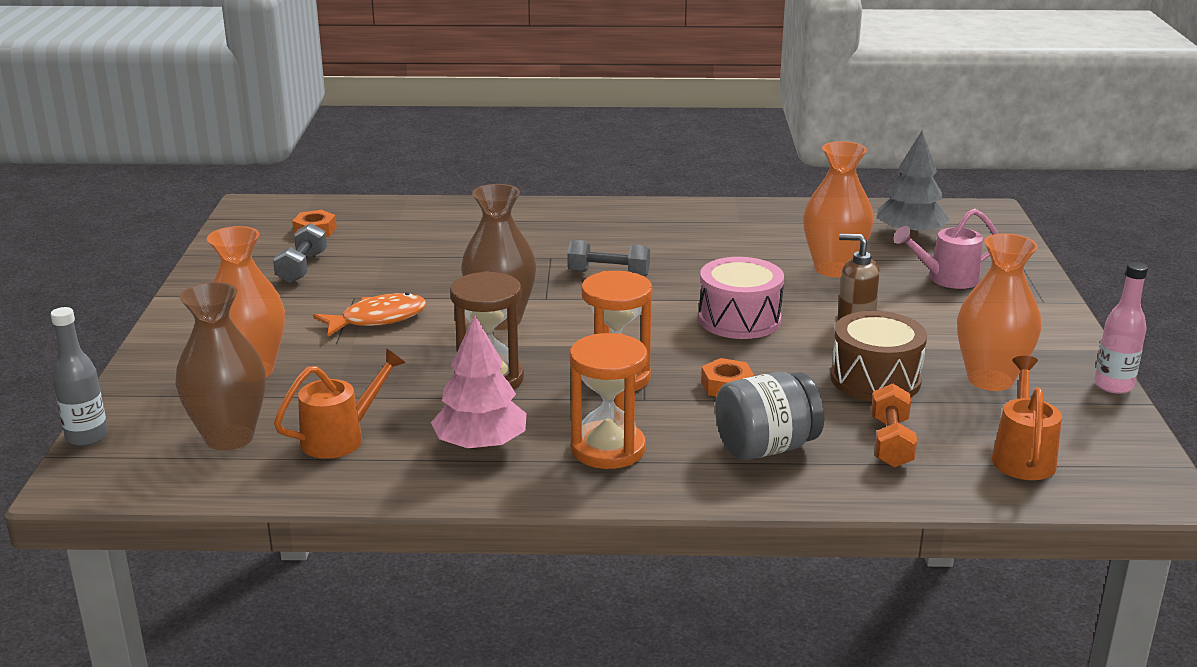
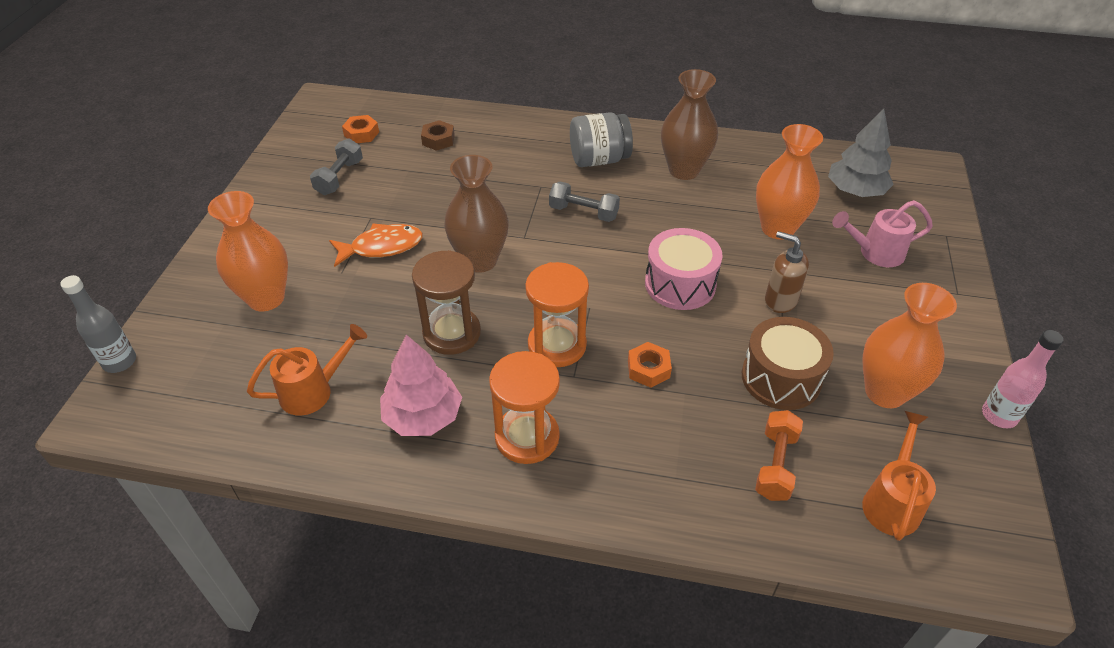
camera: 10 degrees right, 20 degrees up
brown vase [175,282,266,450] -> brown vase moved to [661,69,718,180]
grey jar [715,372,824,460] -> grey jar moved to [570,112,633,167]
none -> brown nut [421,120,455,151]

